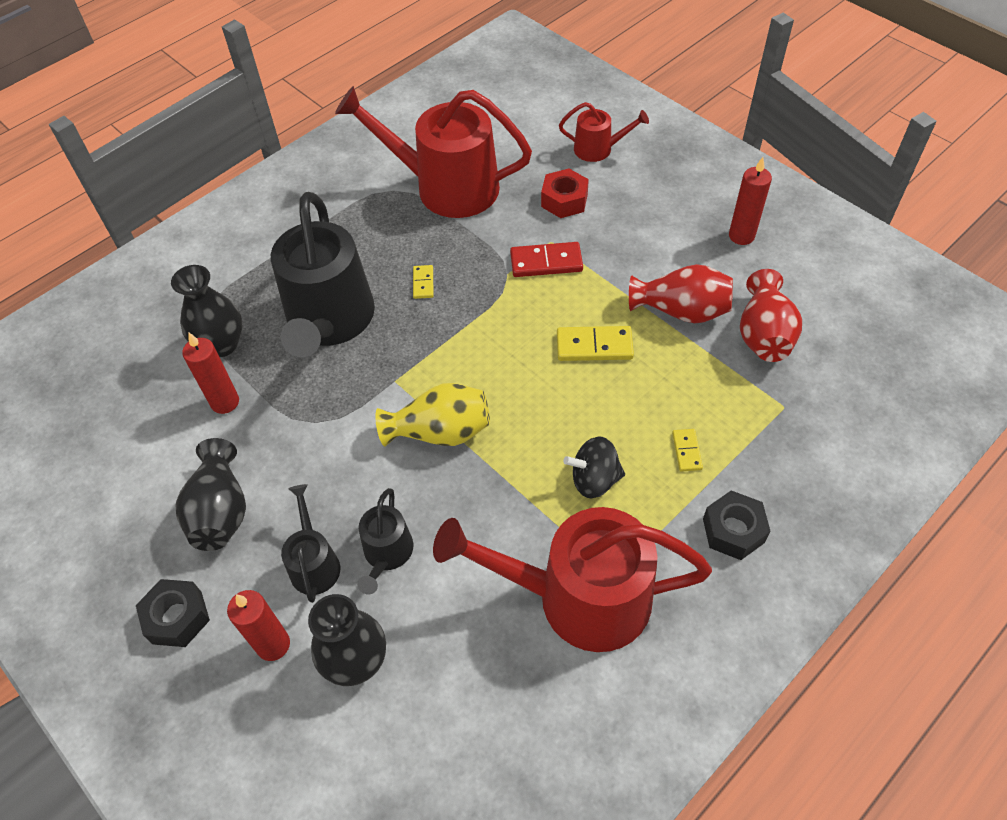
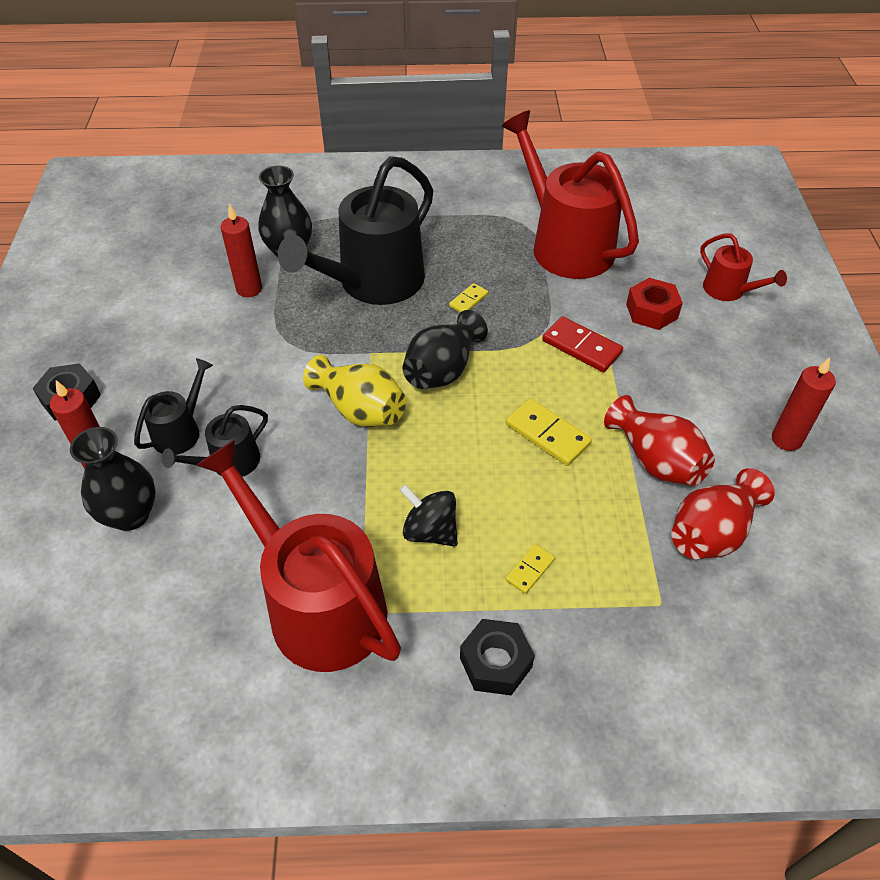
camera: 40 degrees right, 5 degrees down
black vase [176,438,246,551] -> black vase moved to [402,310,488,389]

